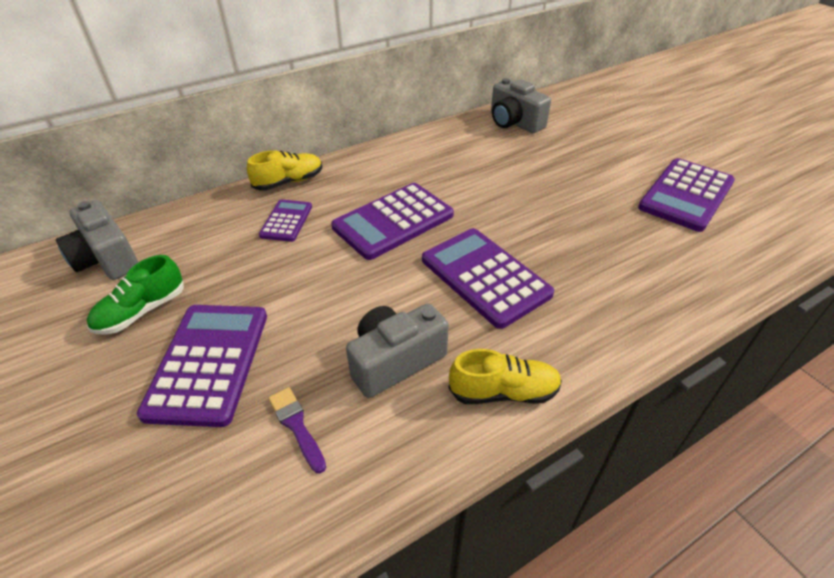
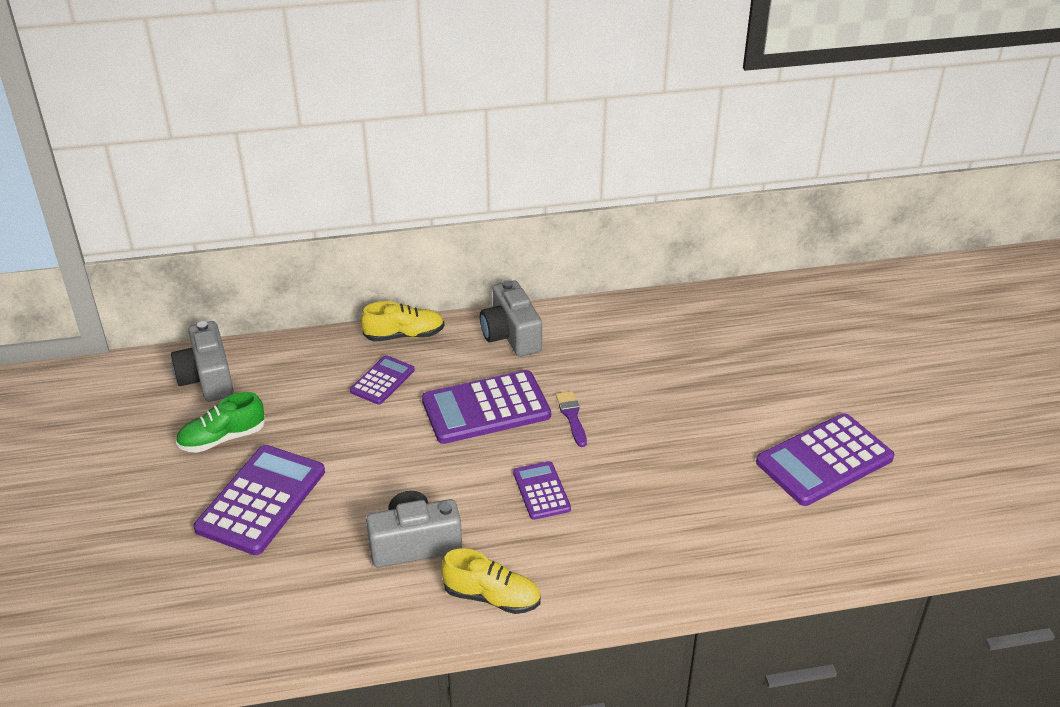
camera: 20 degrees right, 5 degrees down
purple brush [269,387,326,474] -> purple brush moved to [556,391,587,447]
purple calculator [422,228,554,329] -> purple calculator [513,461,571,520], size x0.55
grey camera [491,78,551,133] -> grey camera moved to [480,280,542,357]

